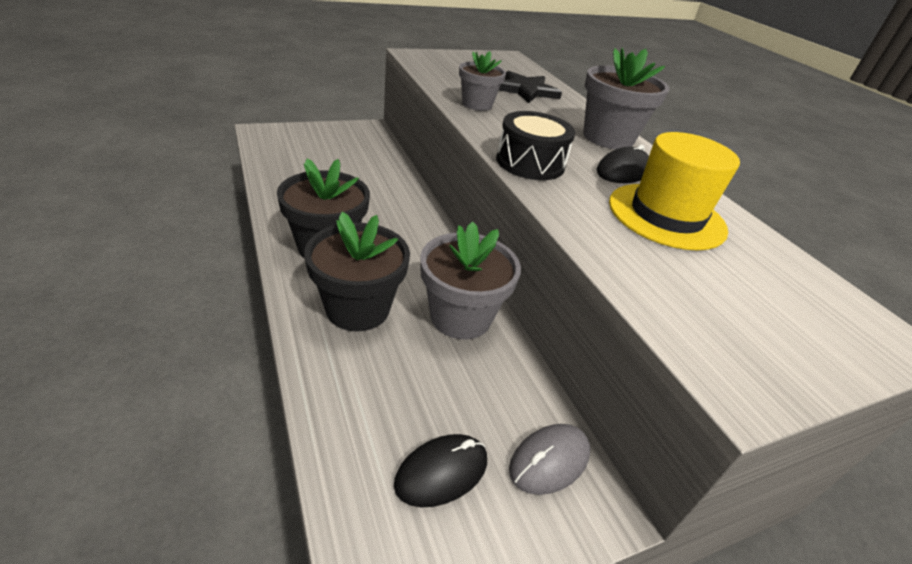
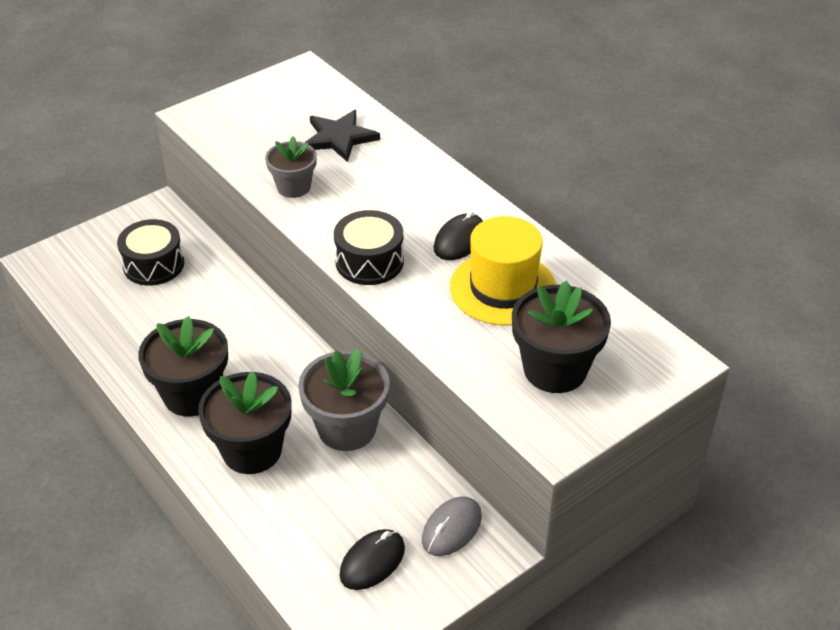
camera: 10 degrees left, 5 degrees up
grey flower pot [583,48,669,149] -> none
none -> black drum [117,219,184,285]
none -> black flower pot [512,281,611,393]

